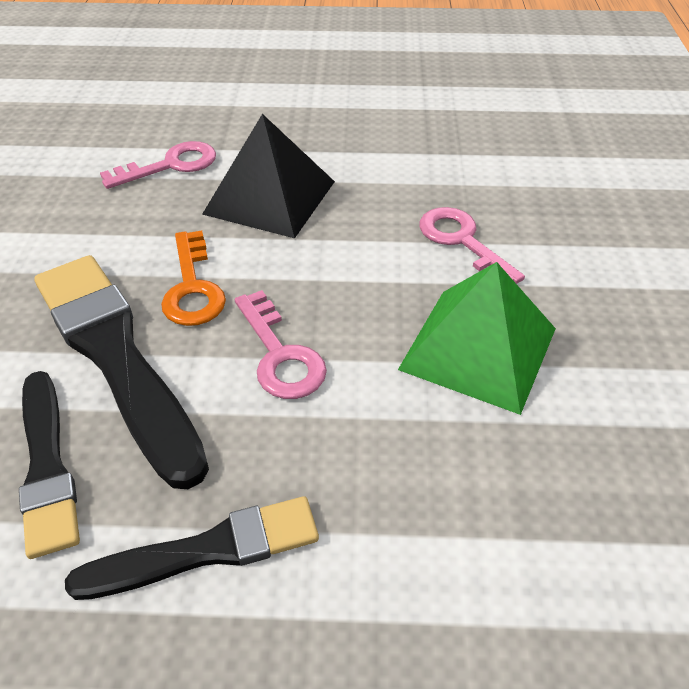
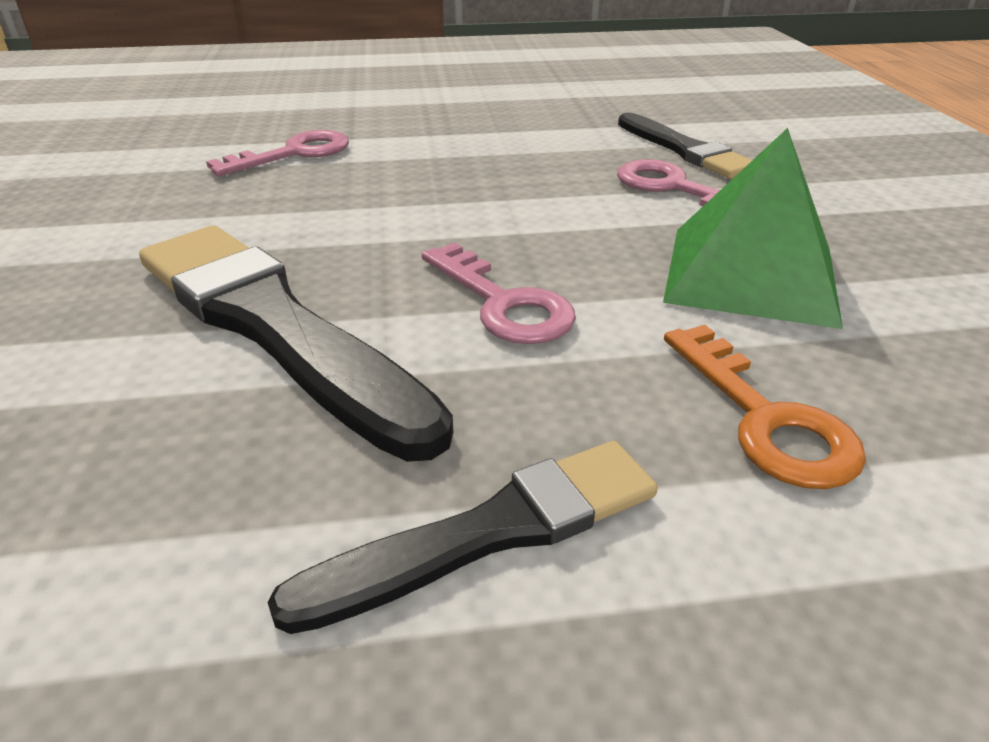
camera: 10 degrees left, 10 degrees down
black brush [19,371,80,559] -> black brush moved to [618,113,752,179]
orange key [161,231,226,326] -> orange key moved to [664,325,866,489]
black pyramid [202,114,335,238] -> none

